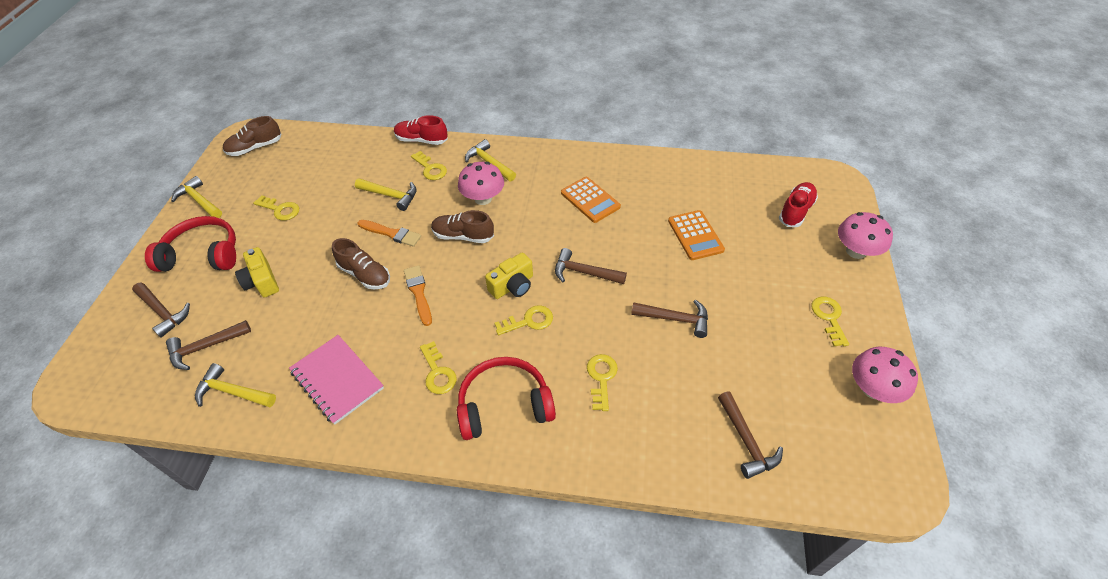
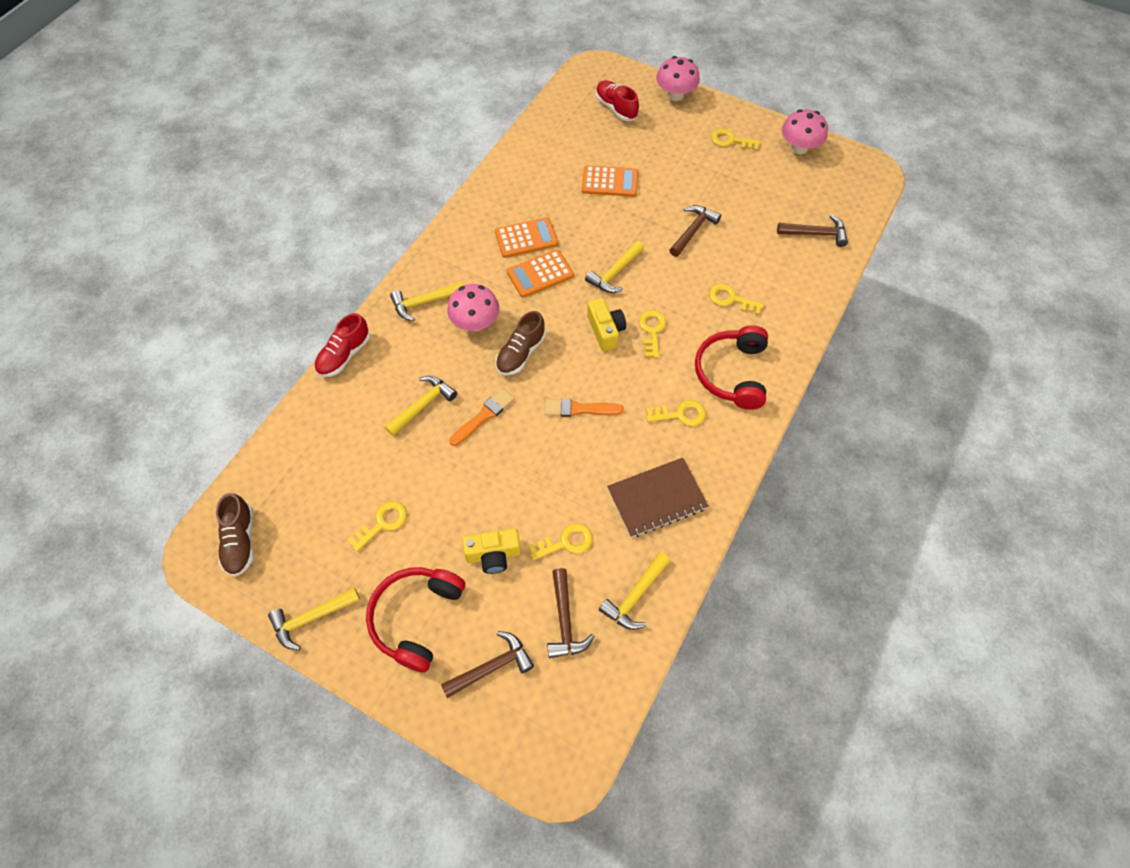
camera: 70 degrees left, 10 degrees up
pink notebook [289,335,384,425] -> brown notebook [607,458,708,538]
brown shoe [332,238,390,290] -> none
yellow key [411,151,447,180] -> yellow key moved to [528,523,593,560]
brown hammer [555,248,627,284] -> yellow hammer [585,241,644,293]
none -> orange calculator [507,249,574,298]

